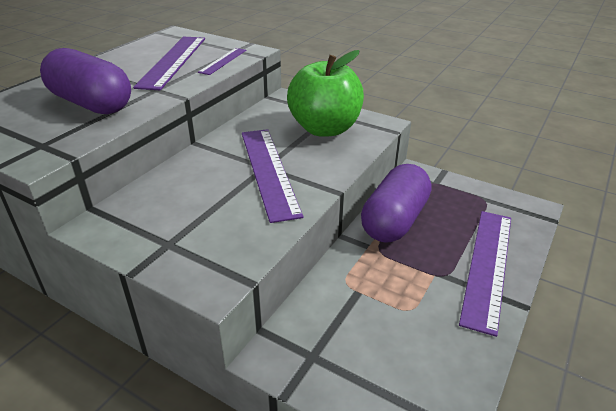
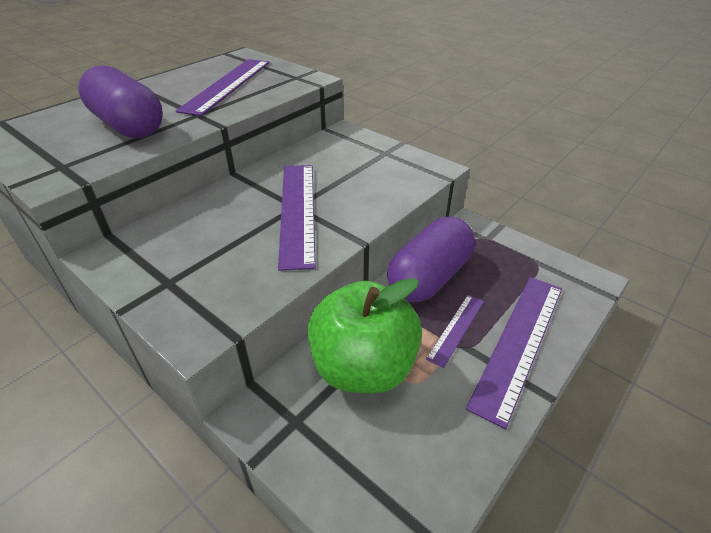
camera: 10 degrees right, 5 degrees up
purple ruler [198,48,246,75] -> purple ruler moved to [426,295,484,368]
green apple [287,50,364,137] -> green apple moved to [308,278,422,393]

